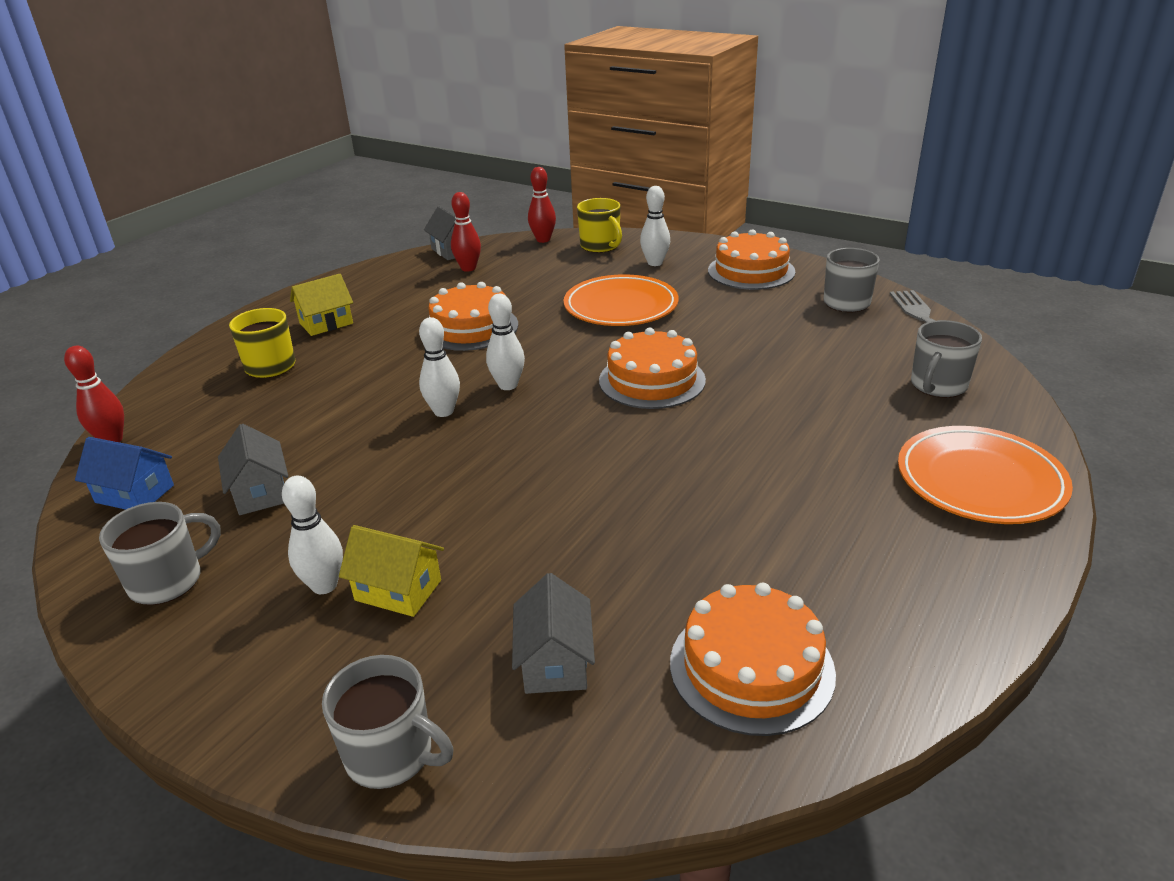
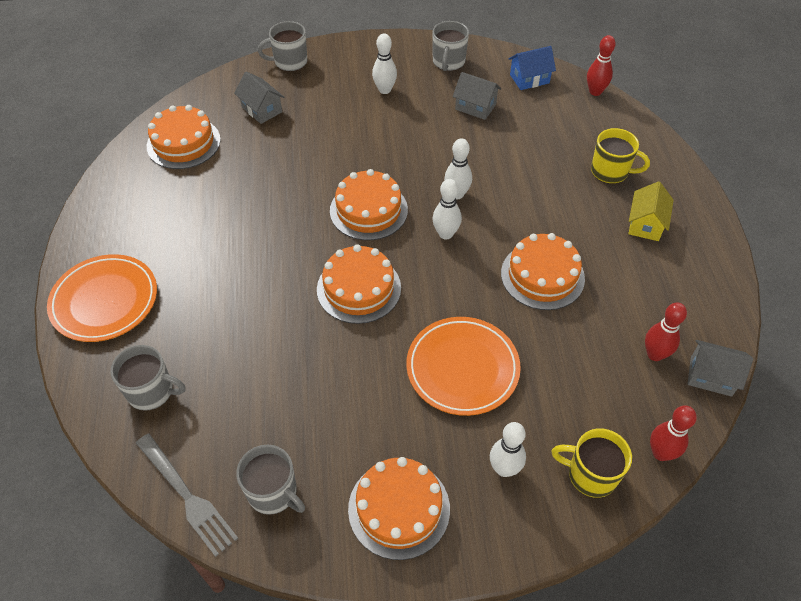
camera: 140 degrees right, 20 degrees up
yellow house [339,525,444,617] -> none
grey mug [911,320,982,398] -> grey mug turned 105 degrees clockwise [110,345,185,411]
none -> orange cake [330,169,408,240]

